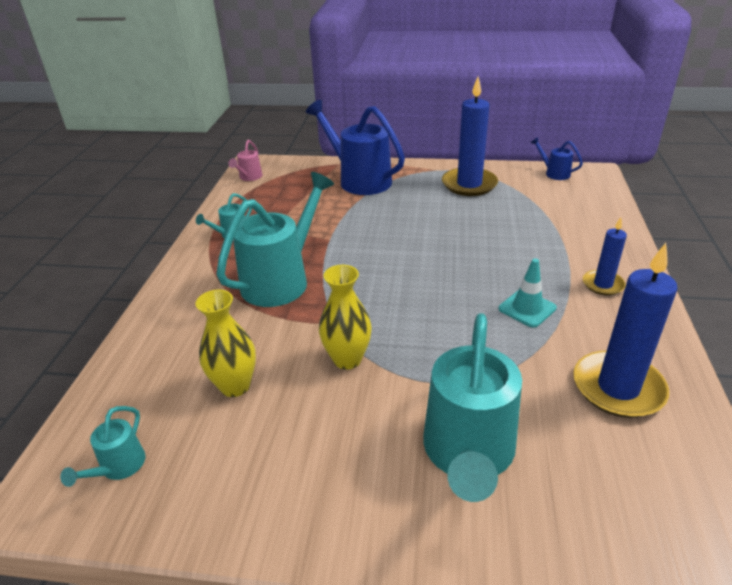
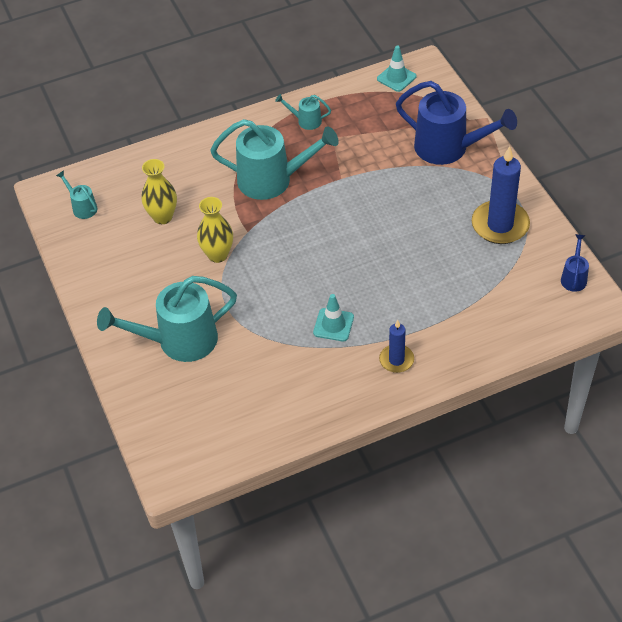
camera: 60 degrees right, 15 degrees up
turquoise watering can [60,406,145,487] -> turquoise watering can turned 60 degrees clockwise [56,170,98,219]
pink watering can [228,140,263,181] -> turquoise traffic cone [377,45,417,92]
blue watering can [306,100,405,195] -> blue watering can turned 105 degrees clockwise [396,81,517,165]
blue candle [573,243,677,418] -> none

